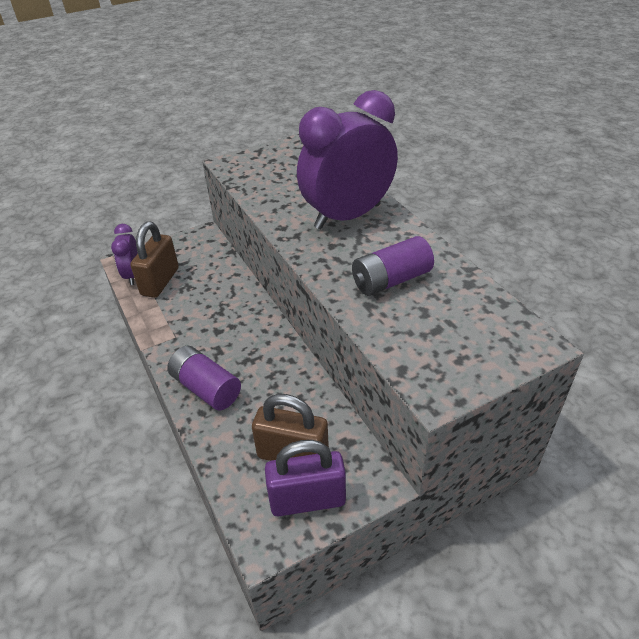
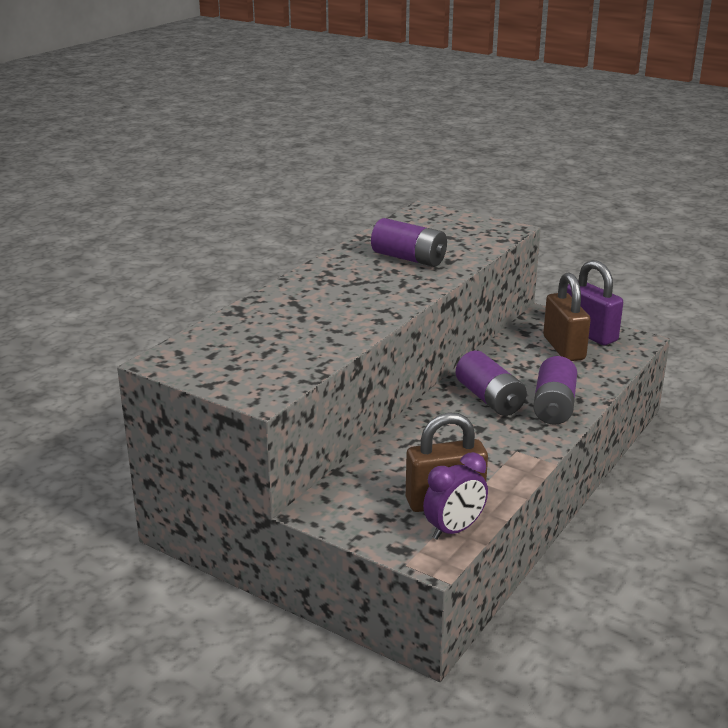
camera: 120 degrees left, 15 degrees down
purple clock [297,90,398,229] -> none
none -> purple battery [456,351,527,416]

